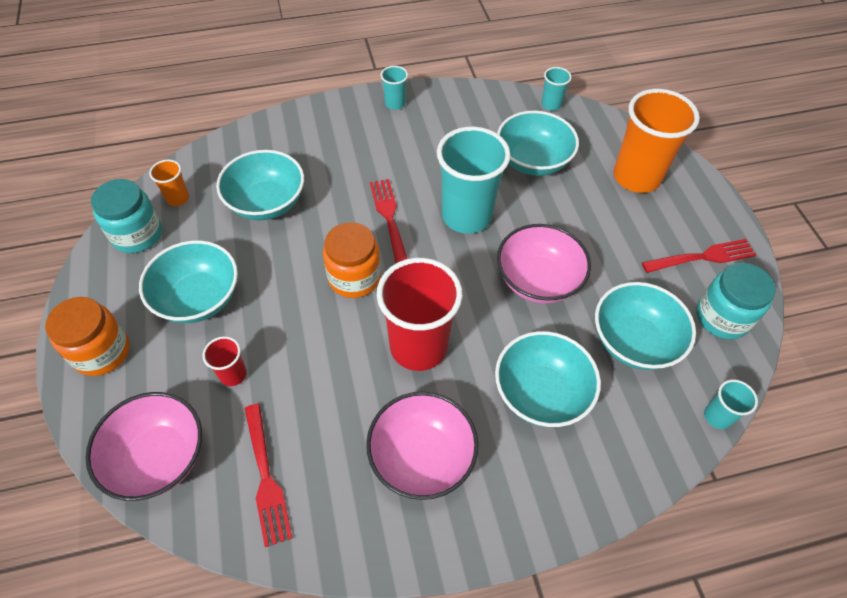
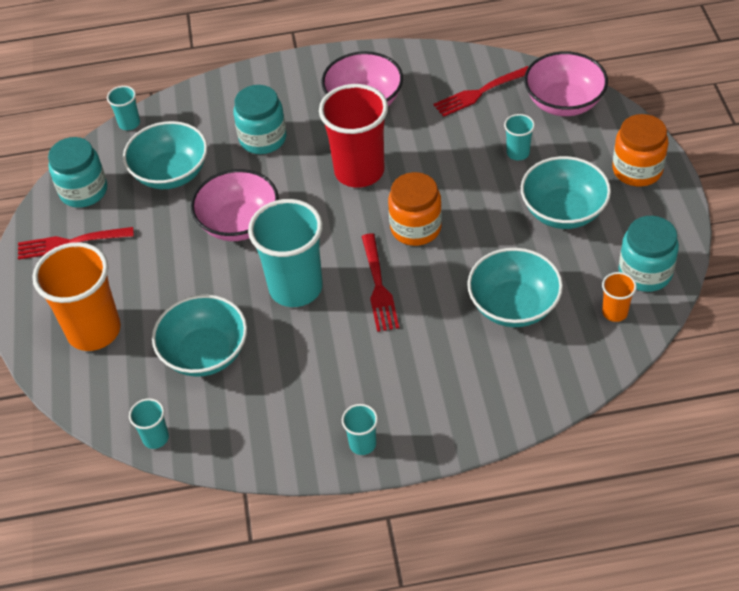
camera: 170 degrees left, 5 degrees down
red cup [203,336,247,386] -> turquoise cup [504,114,535,160]
red fork [244,404,292,547] -> red fork turned 105 degrees counterclockwise [433,66,528,117]
turquoise bowl [495,331,601,427] -> turquoise jar [233,85,286,154]

